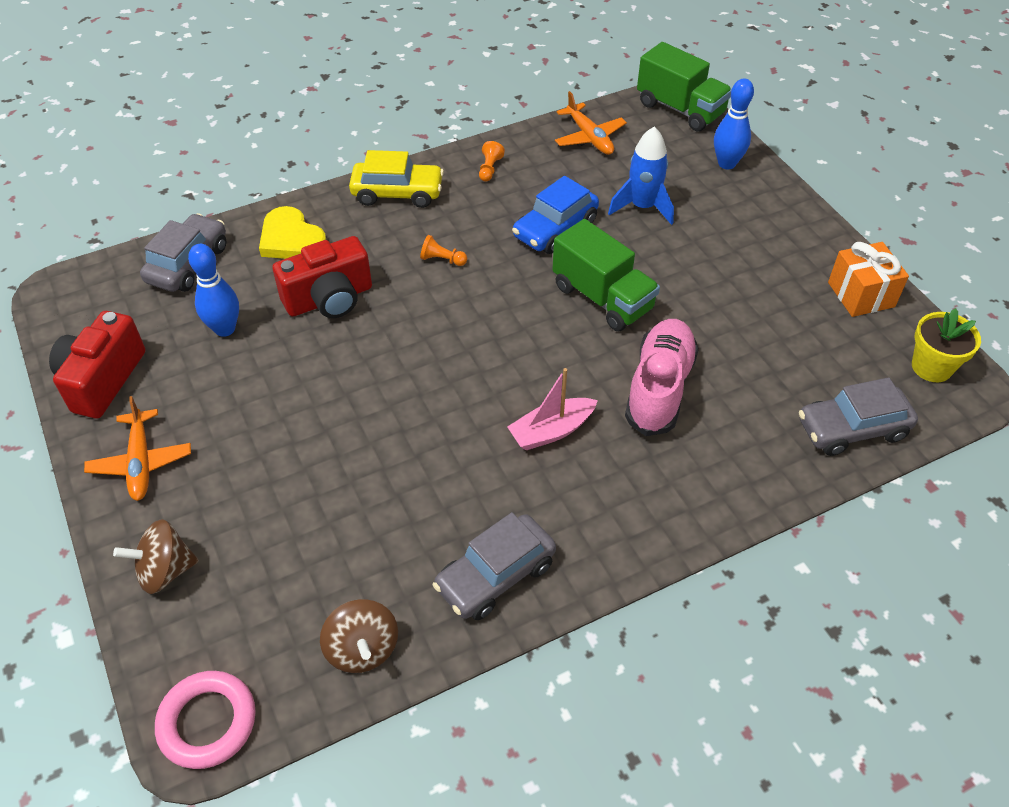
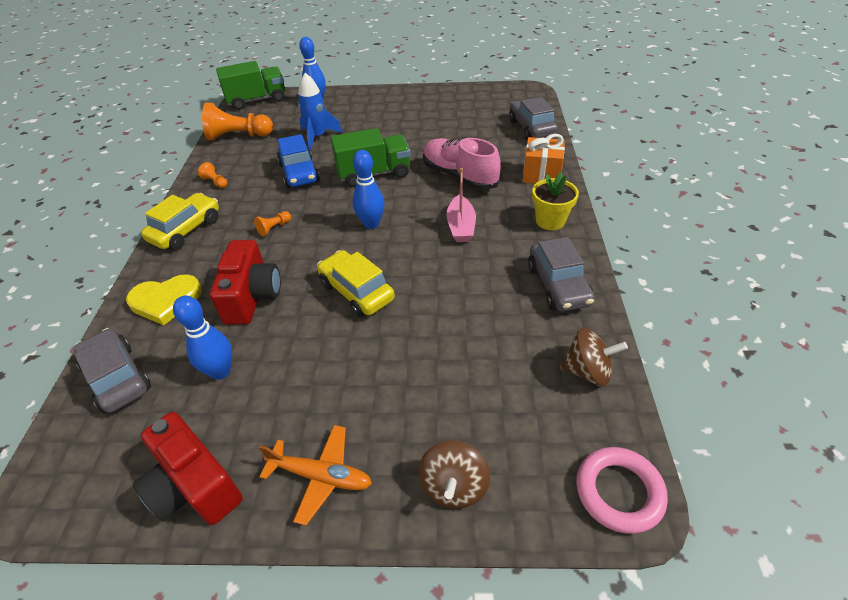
camera: 60 degrees left, 5 degrees down
orange plane [555,91,627,155] -> orange pawn [202,102,273,140]
grey car [799,377,918,456] -> grey car turned 150 degrees clockwise [509,97,558,140]
orange gift [828,242,909,317] -> orange gift moved to [523,134,565,184]
yellow flower pot [912,308,981,382] -> yellow flower pot moved to [532,172,579,230]
none -> yellow car [317,250,395,317]
none -> blue bowling pin [353,150,385,229]

